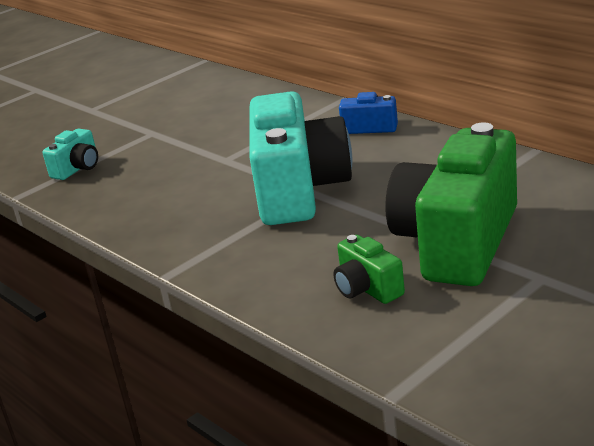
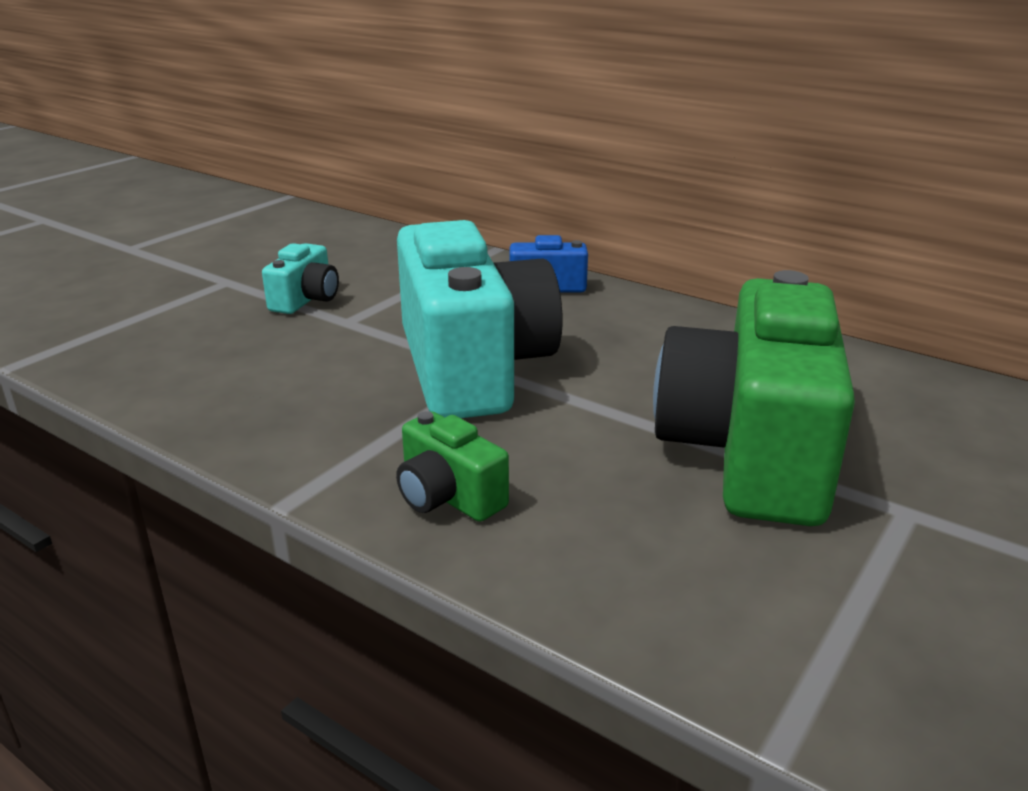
camera: 15 degrees left, 0 degrees up
turquoise camera [42,129,98,180] -> turquoise camera moved to [262,243,339,314]
green camera [333,235,405,304] -> green camera moved to [396,411,509,522]

